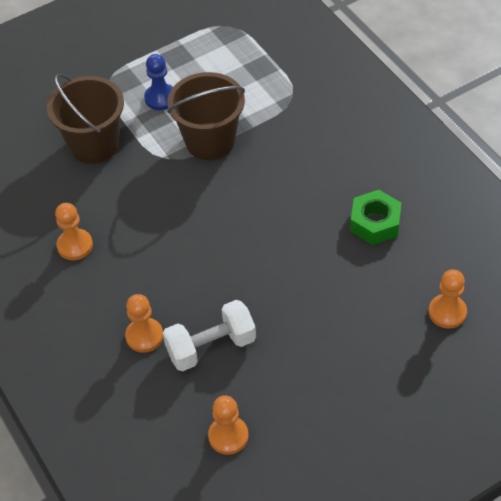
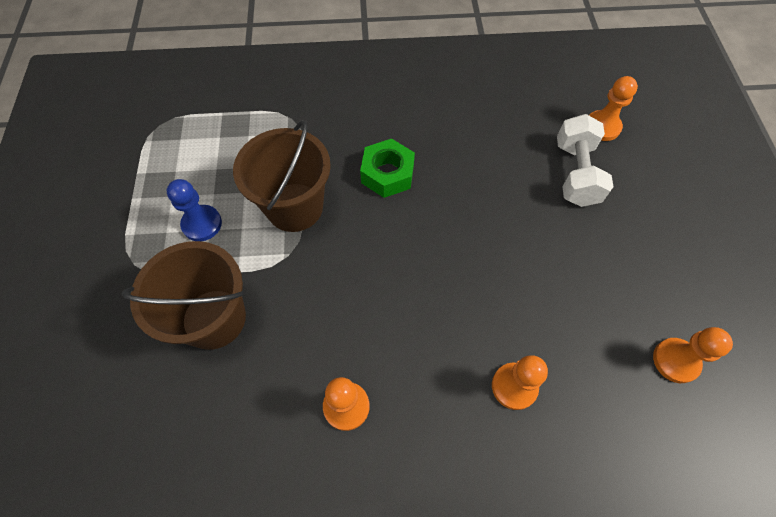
camera: 65 degrees left, 10 degrees up
white dumbbell [163,300,256,371] -> white dumbbell moved to [557,114,614,207]
green nut [350,190,401,245] -> green nut moved to [360,139,415,198]

